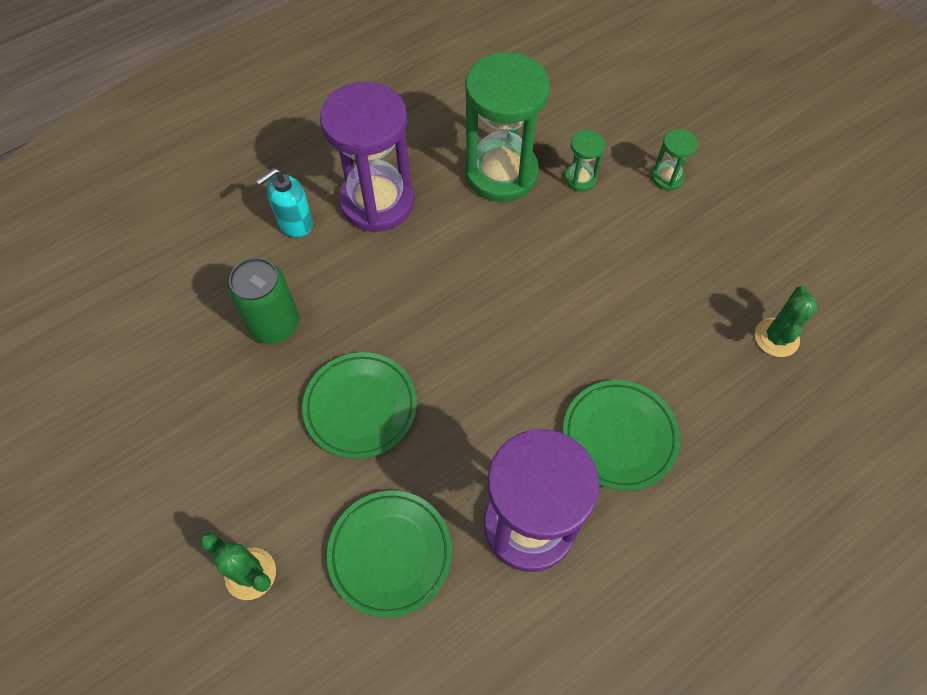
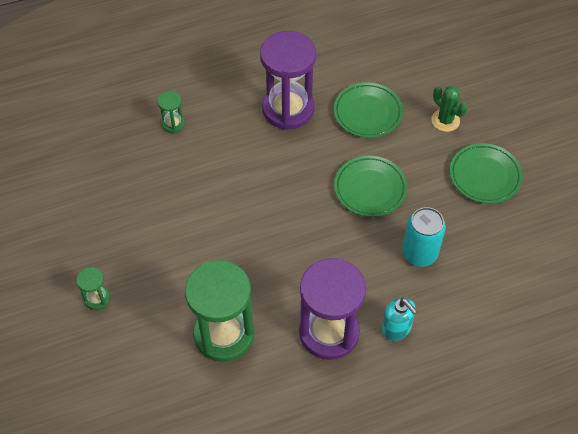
camera: 165 degrees left, 5 degrees down
green can [228,258,299,344] -> turquoise can [402,207,446,267]
turquoise soap dispenser [256,168,313,238] -> turquoise soap dispenser turned 75 degrees clockwise [382,297,417,341]
green plate [563,380,680,491] -> green plate moved to [450,143,523,204]
green hourglass [565,130,605,191] -> green hourglass moved to [158,91,185,133]
green cactus [755,286,817,357] -> none

